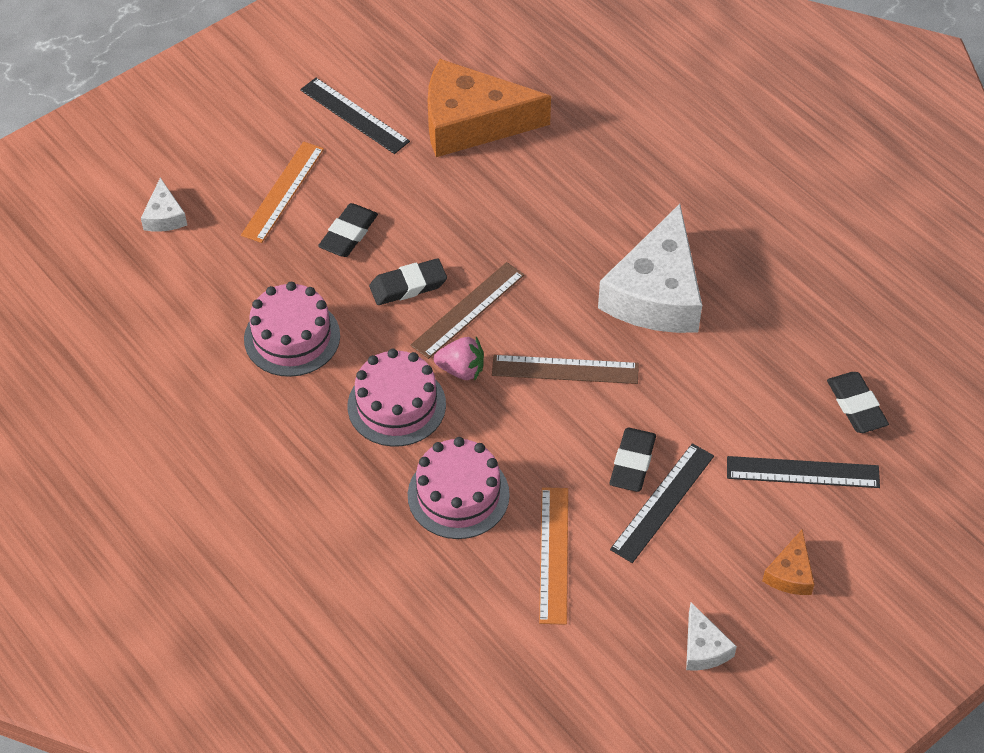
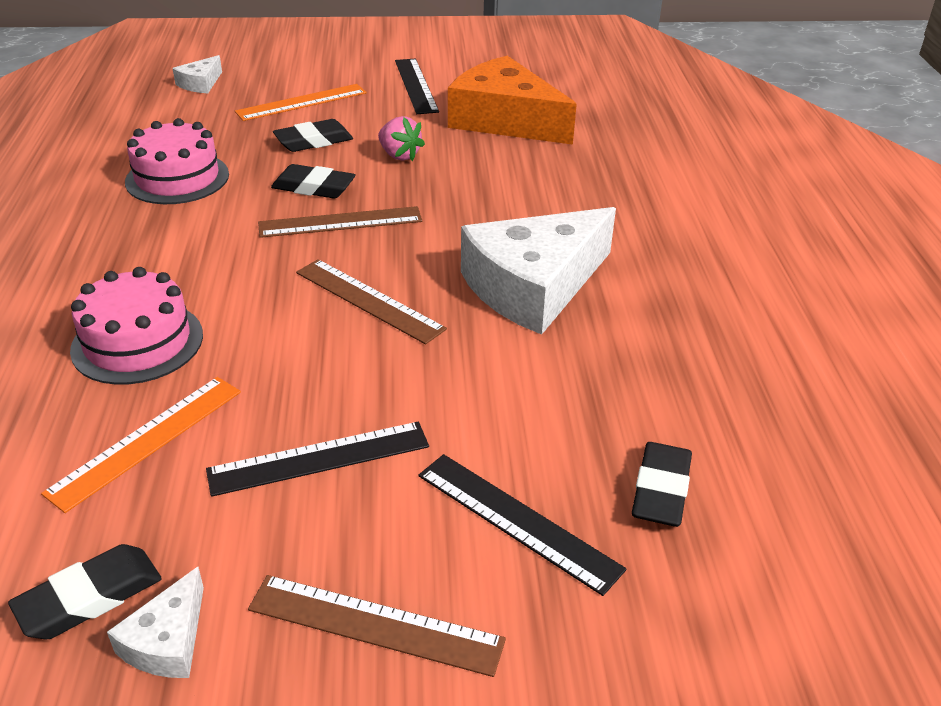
camera: 35 degrees right, 15 degrees down
pink cake [348,349,446,447] -> none
pink strawberry [434,337,484,381] -> pink strawberry moved to [378,116,425,161]
black eraser [610,428,656,492] -> black eraser moved to [8,544,162,639]
orange cheese [762,530,814,595] -> brown ruler [248,575,506,677]

